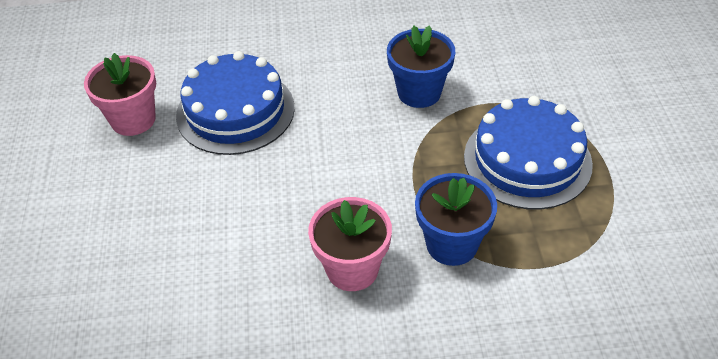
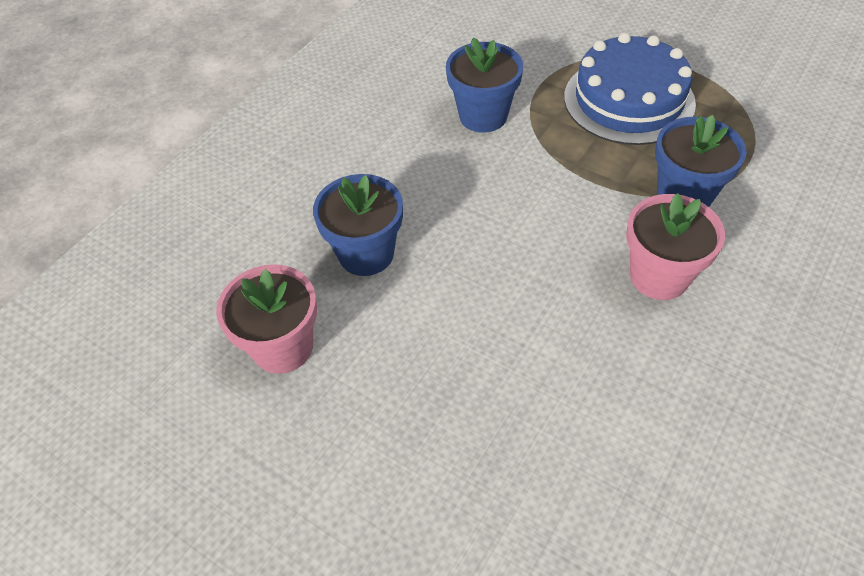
camera: 50 degrees left, 5 degrees up
blue cake [176,51,295,155] -> blue flower pot [313,174,403,276]

